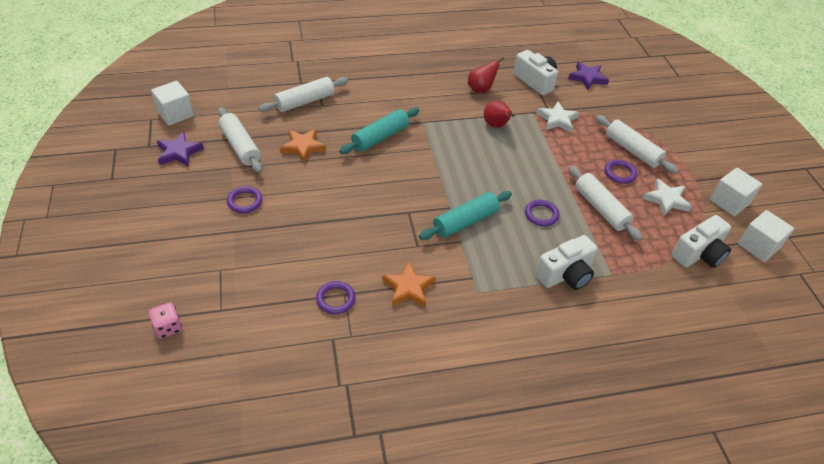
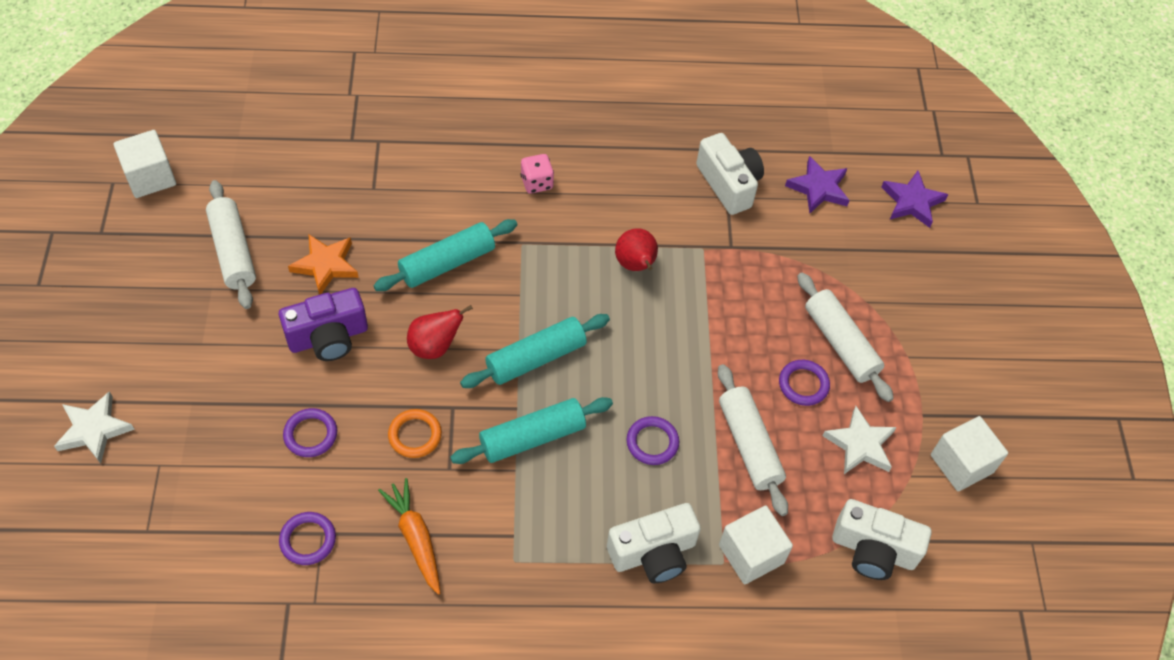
camera: 10 degrees right, 10 degrees up
pink dice [149,302,182,339] -> pink dice moved to [521,154,554,194]
purple star [157,131,204,167] -> purple star moved to [881,171,948,228]
purple ring [227,186,263,213] -> purple ring moved to [283,408,337,457]
white rolling pin [259,77,348,112] -> none
orange star [382,262,436,307] -> orange carrot [378,478,440,595]
red pear [468,57,505,93] -> red pear moved to [407,305,473,359]
white star [536,101,580,133] -> white star moved to [54,391,135,464]
white camera [671,215,731,268] -> white camera turned 45 degrees clockwise [832,499,931,580]
white cube [738,210,794,262] -> white cube moved to [719,505,793,584]
none -> purple camera [279,288,368,361]
none -> orange ring [388,409,442,458]
none -> turquoise rolling pin [460,314,610,388]

